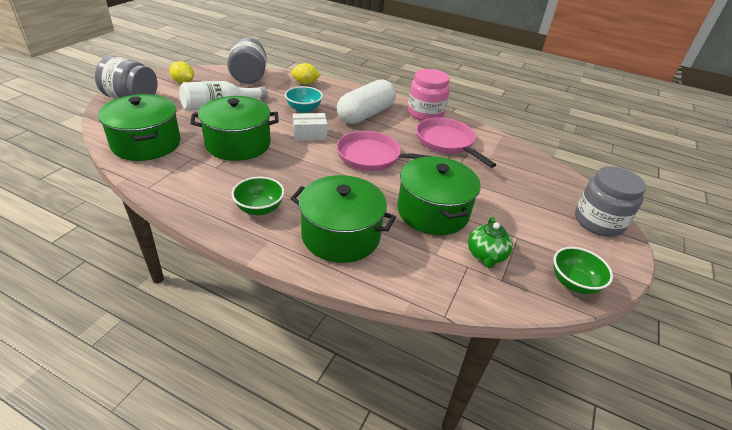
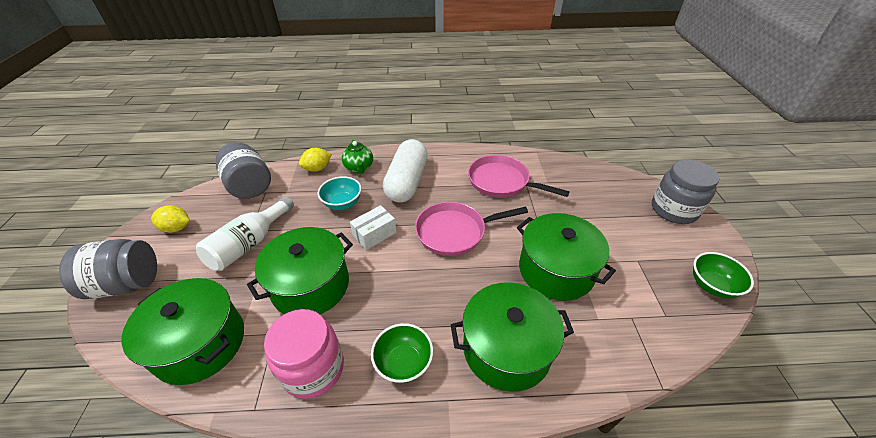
camera: 25 degrees left, 5 degrees up
pink jar [408,69,450,121] -> pink jar moved to [264,309,344,399]
green teapot [468,217,513,268] -> green teapot moved to [342,140,373,174]

